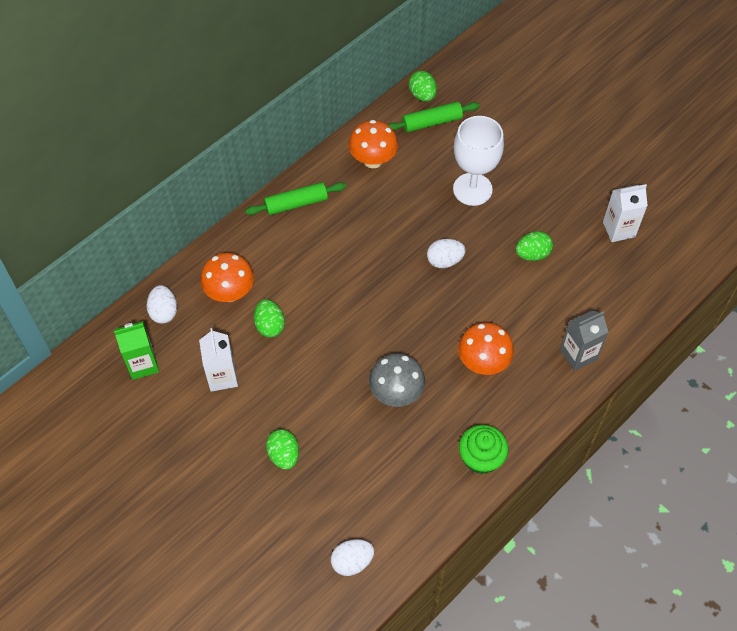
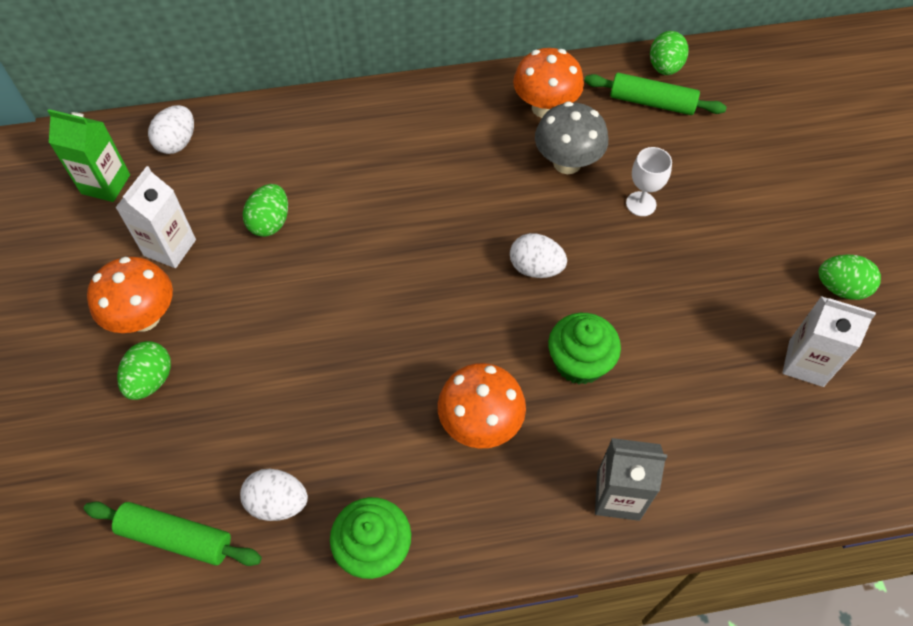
camera: 35 degrees right, 0 degrees up
orange mushroom [200,253,254,302] -> orange mushroom moved to [87,257,173,333]
green rolling pin [245,182,346,215] -> green rolling pin moved to [84,501,262,566]
white egg [331,539,374,576] -> white egg moved to [240,469,308,521]
grey mushroom [369,353,425,407] -> grey mushroom moved to [535,101,608,174]
white goblet [453,116,504,206] -> white goblet [626,147,672,216], size x0.52
green egg [516,231,553,261] -> green egg moved to [818,255,881,300]
none -> green cupcake [548,313,621,384]

